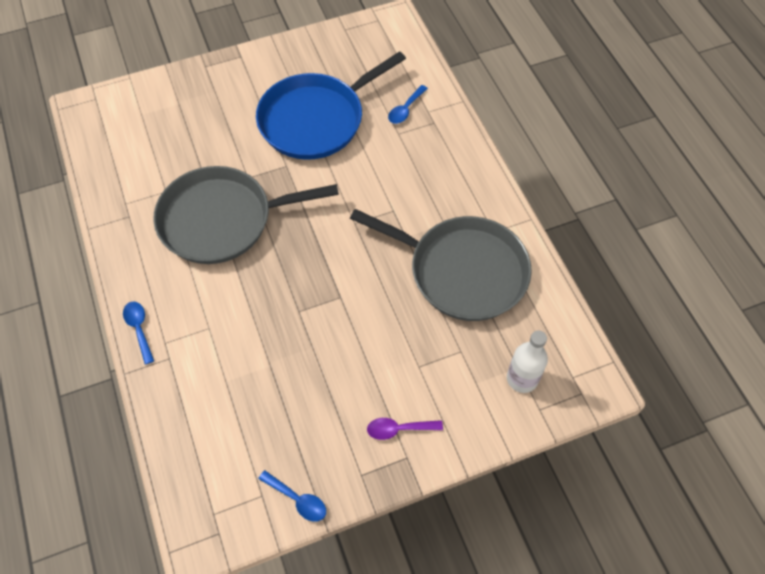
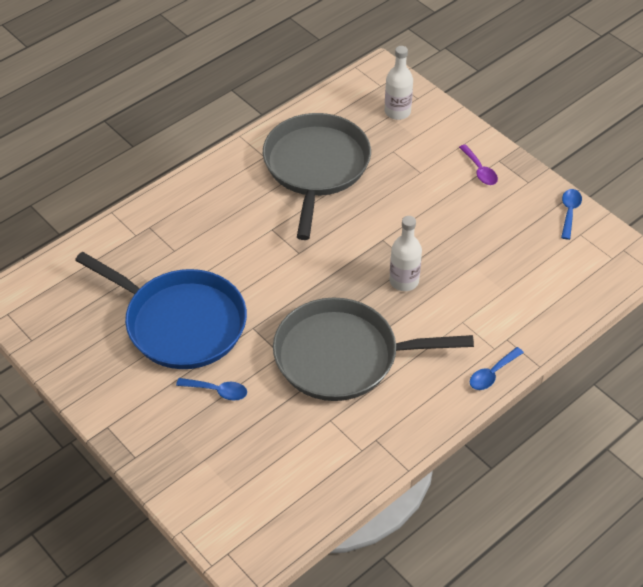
camera: 110 degrees left, 10 degrees down
grey pan [153,166,339,264] -> grey pan turned 120 degrees clockwise [273,297,474,401]
blue spoon [388,85,428,124] -> blue spoon moved to [176,378,247,401]
none -> white bottle [390,216,422,291]

